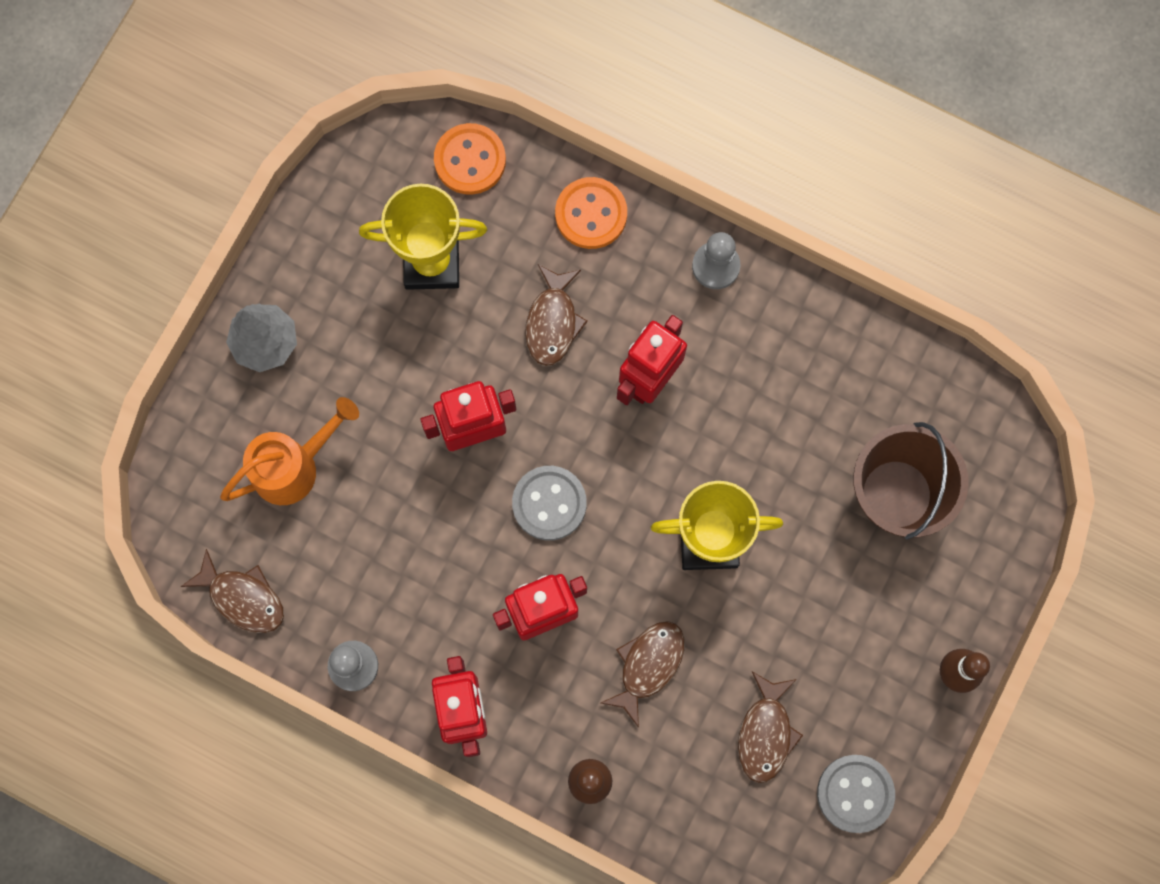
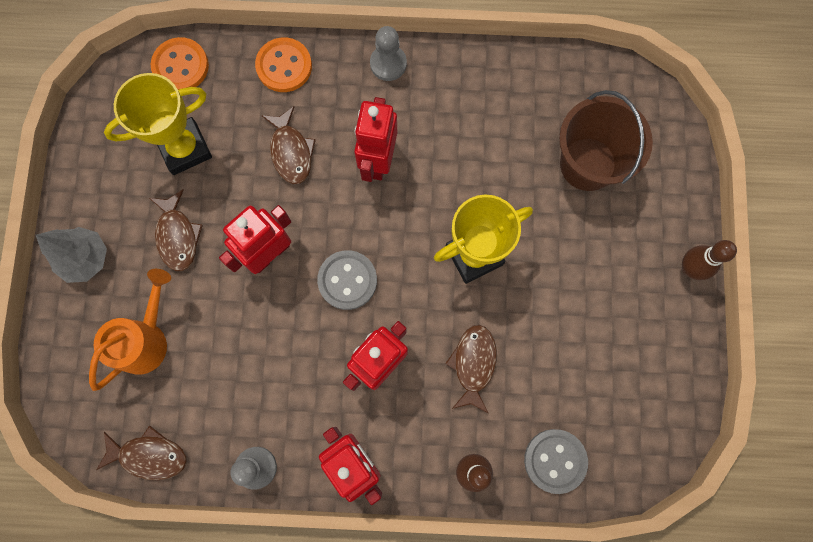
camera: 25 degrees left, 0 degrees up
brown fish [738,672,803,783] -> brown fish moved to [150,189,203,271]
grey button [817,755,895,833] -> grey button moved to [524,429,588,494]

